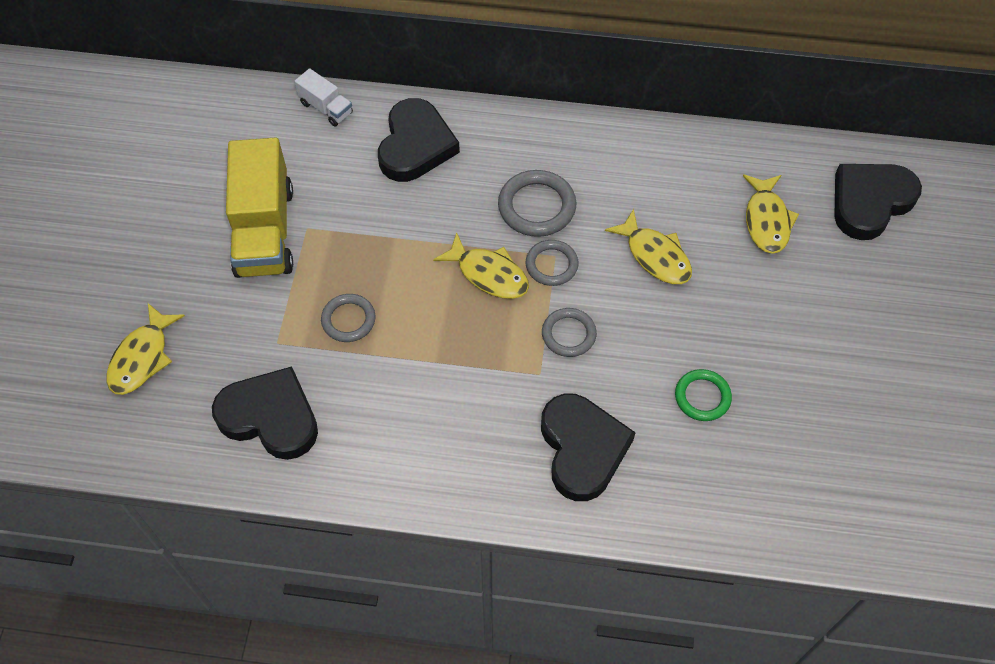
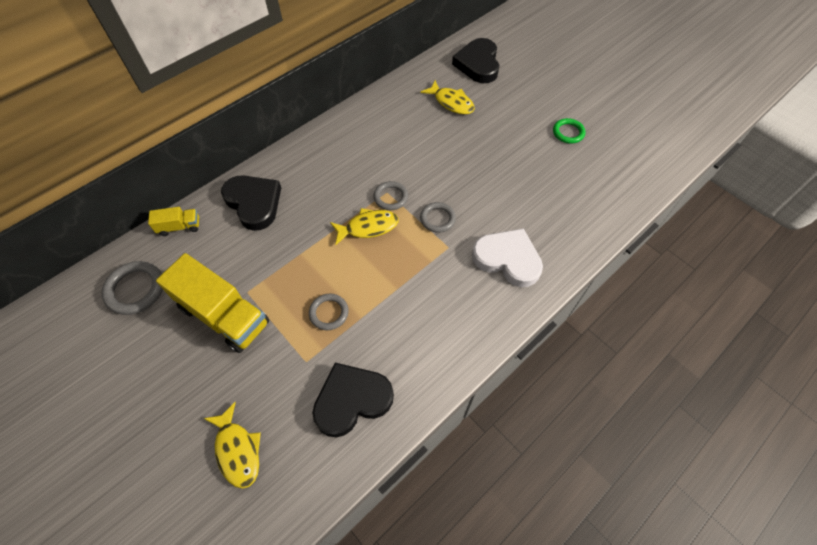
camera: 50 degrees left, 0 degrees up
white truck [294,68,353,127] -> yellow truck [148,207,199,236]
grey ring [498,170,576,237] -> grey ring moved to [102,261,163,315]
black heart [541,393,636,501] -> white heart [472,228,543,287]
yellow fish [605,209,692,284] -> none
green ring [675,369,732,421] -> green ring moved to [553,118,586,144]

